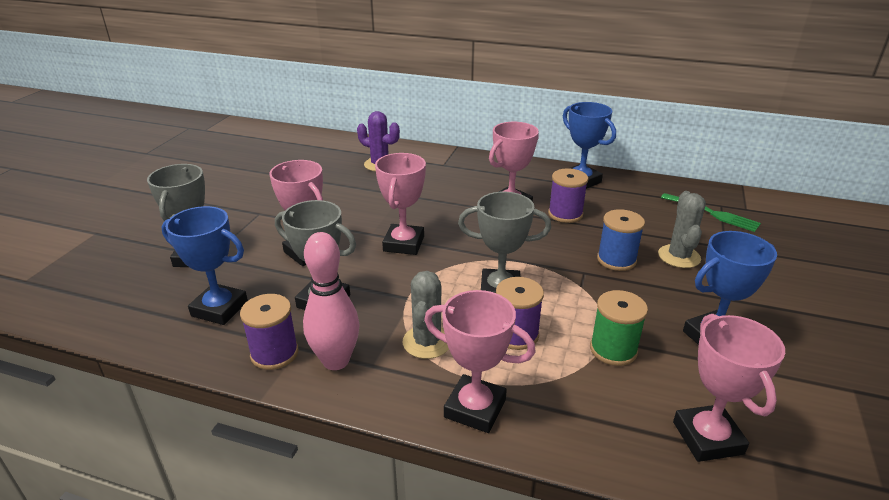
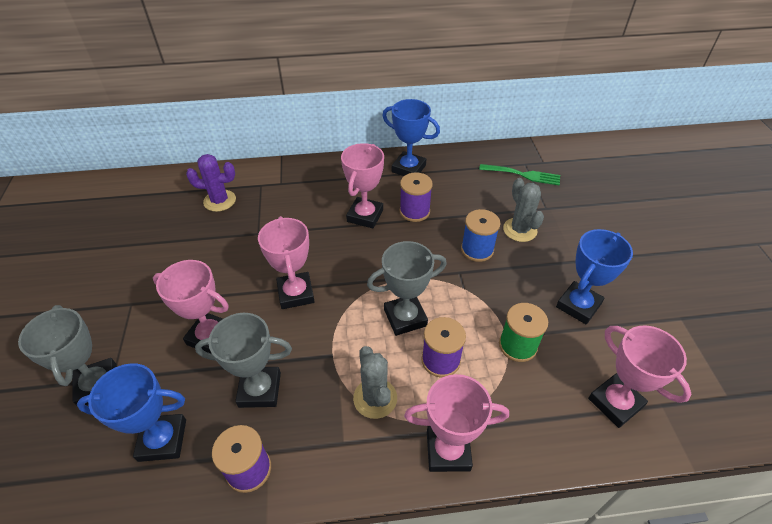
camera: 25 degrees left, 15 degrees up
pink bowling pin [303,232,360,370] -> none

